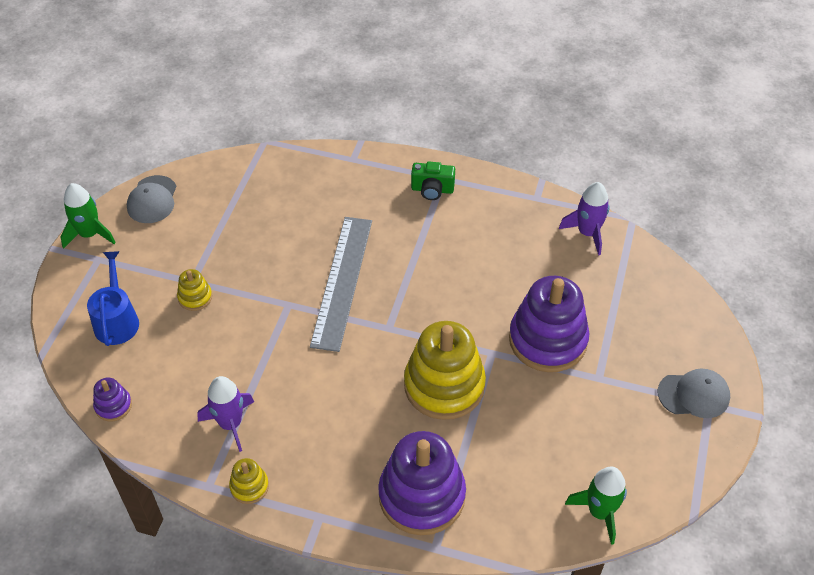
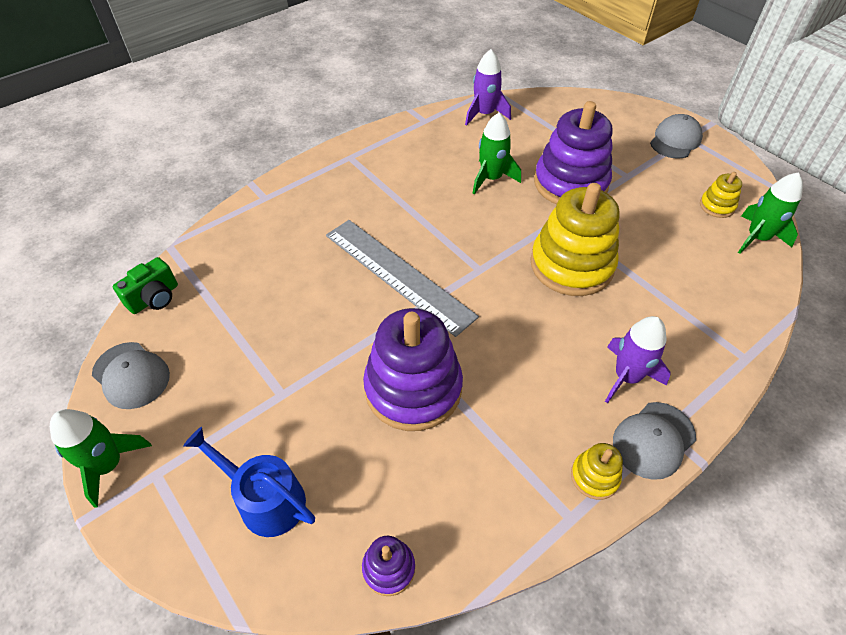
camera: 55 degrees left, 0 degrees up
yellow stacking toy [177,269,212,311] -> yellow stacking toy moved to [700,172,742,218]
purple rocket [197,376,254,452] -> purple rocket moved to [605,316,671,403]
purple stacking toy [378,431,466,535] -> purple stacking toy moved to [363,308,463,431]
green camera [411,162,455,200] -> green camera moved to [113,257,178,314]
none -> green rocket [472,113,521,195]
none -> grey cap [613,402,696,480]

